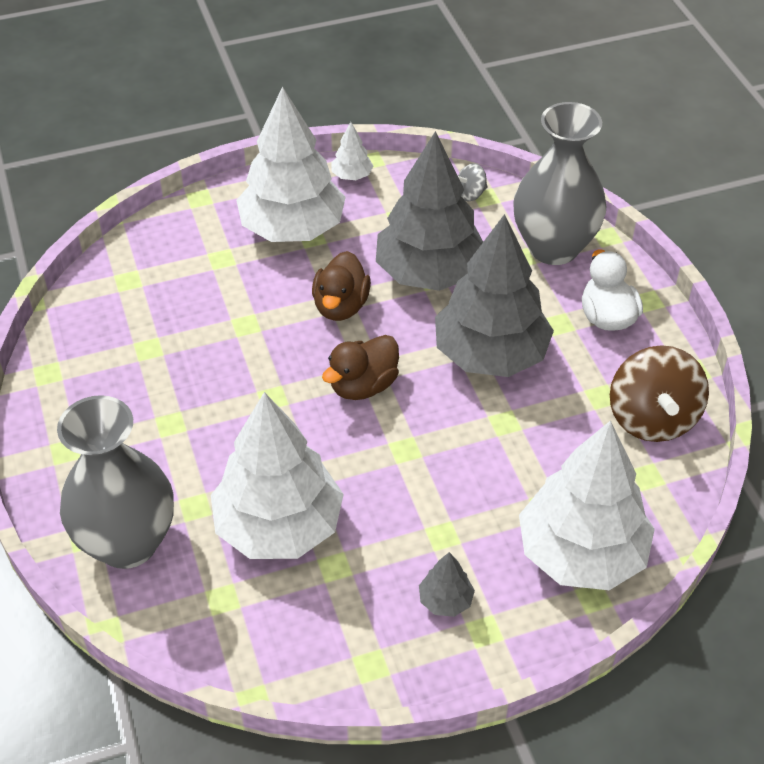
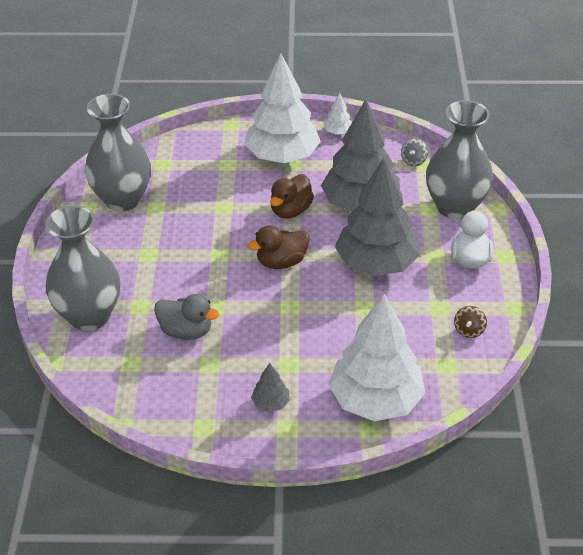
camera: 20 degrees right, 5 degrees down
white tree [211,392,344,559] -> grey duck [154,294,219,340]
grey spinning top [458,163,488,201] -> grey spinning top turned 60 degrees counterclockwise [401,138,428,166]
brown spinning top [610,345,709,442] -> brown spinning top [454,306,487,338], size x0.46
none -> grey vase [85,94,151,212]

